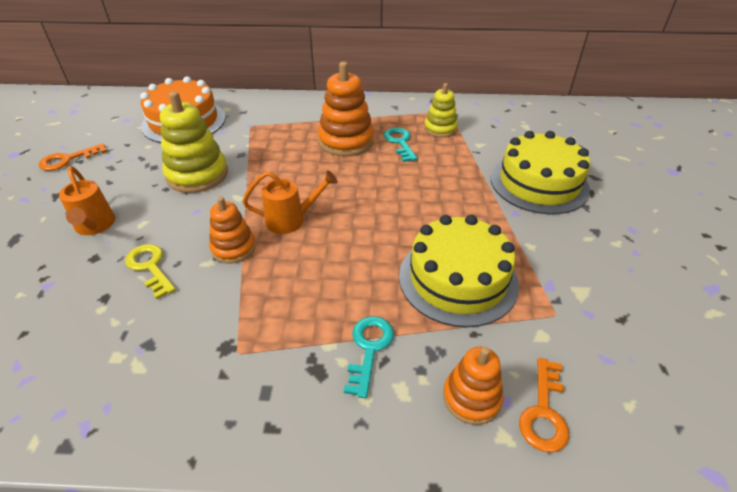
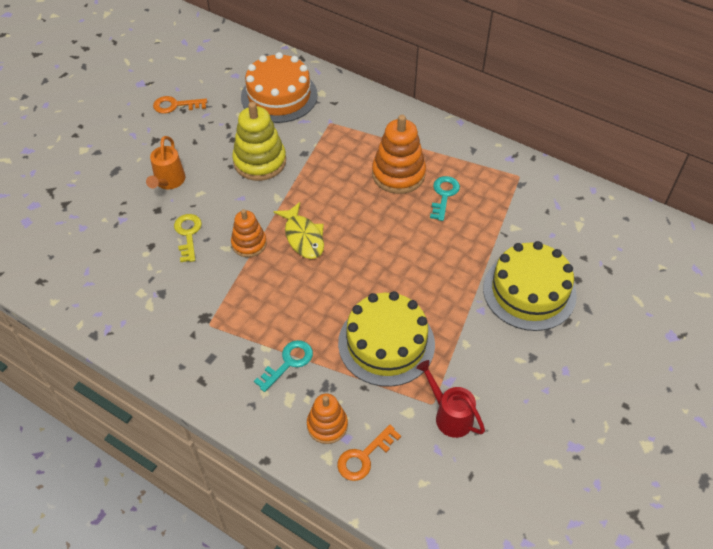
camera: 30 degrees right, 10 degrees up
orange watering can [243,170,338,234] -> yellow fish [273,202,324,259]
yellow stacking toy [424,83,458,138] -> none
none -> red watering can [416,360,485,438]

